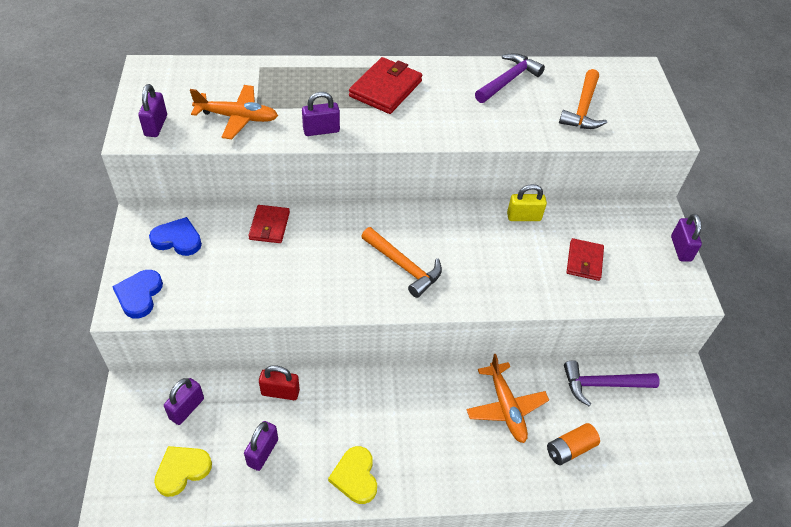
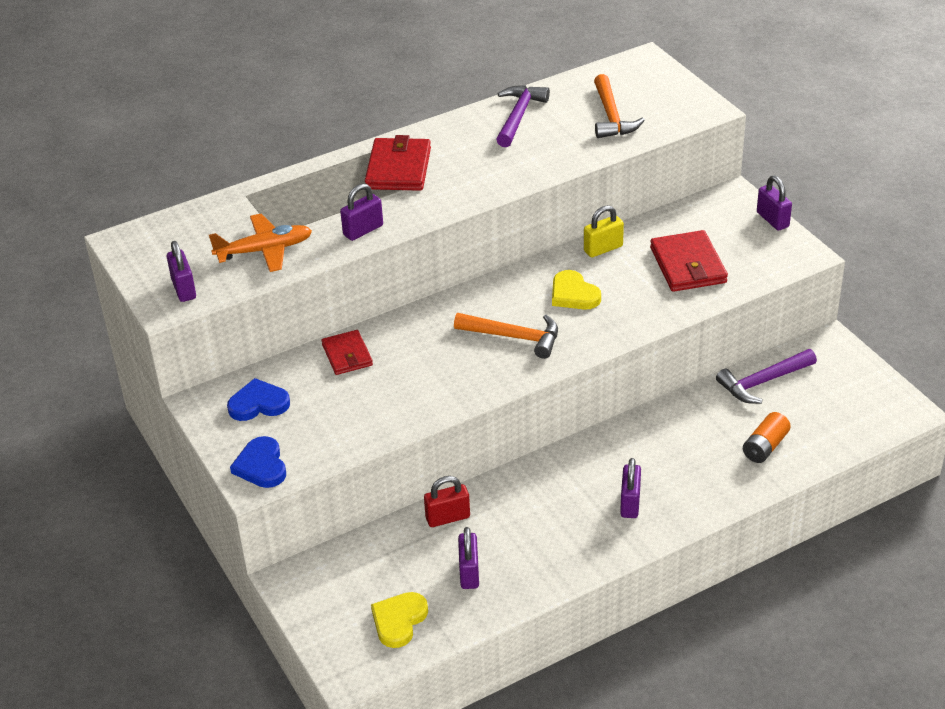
camera: 20 degrees left, 10 degrees down
purple padlock [164,378,204,425] -> purple padlock moved to [620,458,641,518]
yellow heart [328,446,377,504] -> yellow heart moved to [552,270,601,310]
orange plane [466,354,549,443] -> none
red wallet [567,238,604,281] -> red wallet [650,230,728,292], size x1.56

